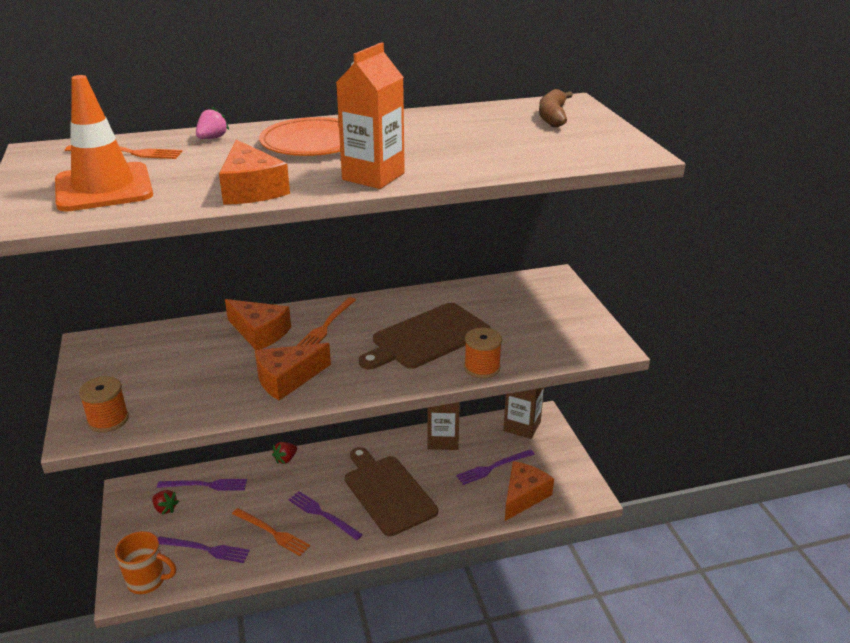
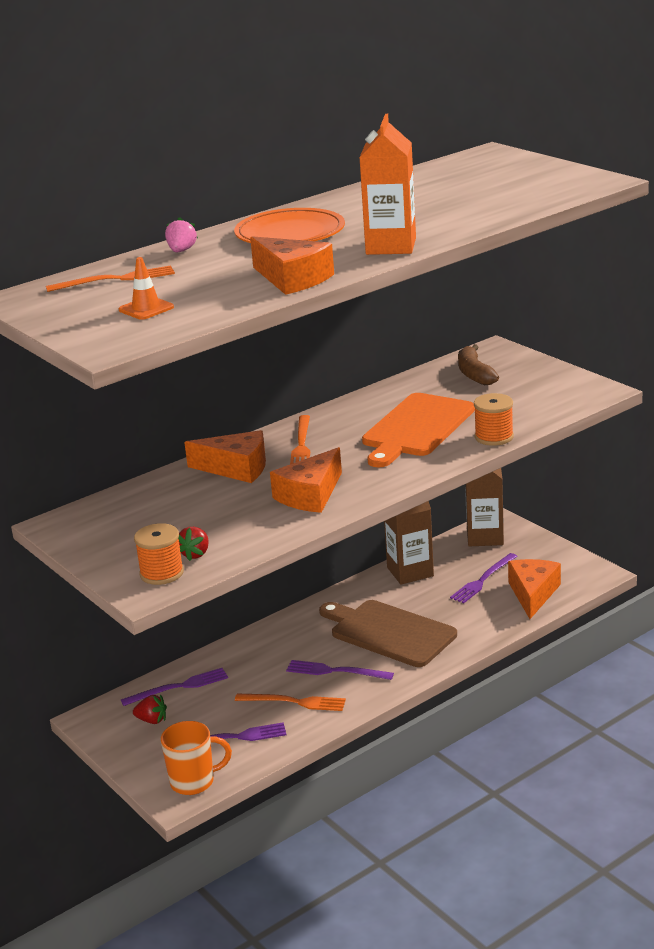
camera: 20 degrees left, 5 degrees down
orange traffic cone [55,75,153,212] -> orange traffic cone [119,257,174,320], size x0.46
red strawberry [272,442,297,464] -> red strawberry moved to [178,527,209,561]
brown cutting board [359,303,491,369] -> orange cutting board [362,393,475,467]
brown banana [539,89,573,127] -> brown banana moved to [458,344,499,385]

